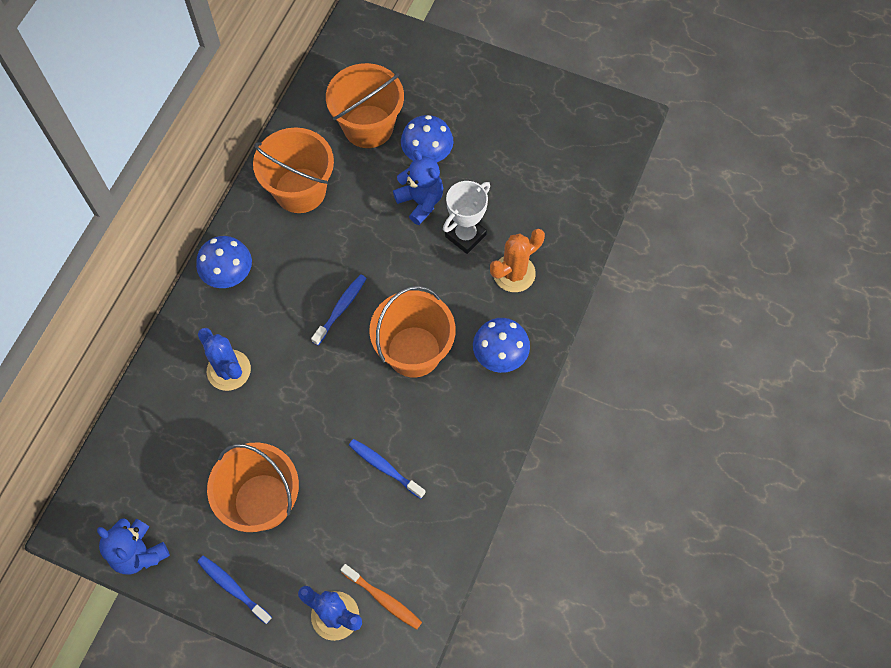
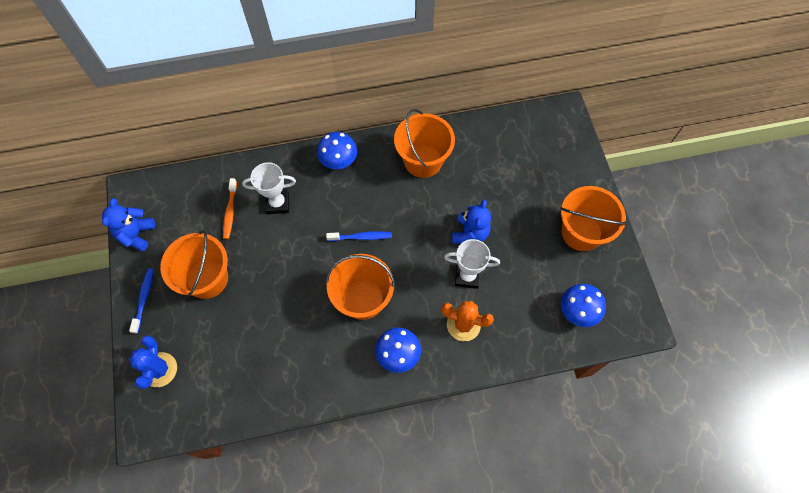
camera: 55 degrees right, 0 degrees up
blue cactus [198,328,251,391] -> white trophy [242,162,296,214]
orange bucket [326,63,404,148] -> orange bucket moved to [560,186,627,251]
orange toothbrush [340,564,422,630] -> orange toothbrush moved to [223,178,237,239]
blue toothbrush [349,439,426,499] -> none
blue mushroom [401,115,453,163] -> blue mushroom moved to [561,284,606,327]

